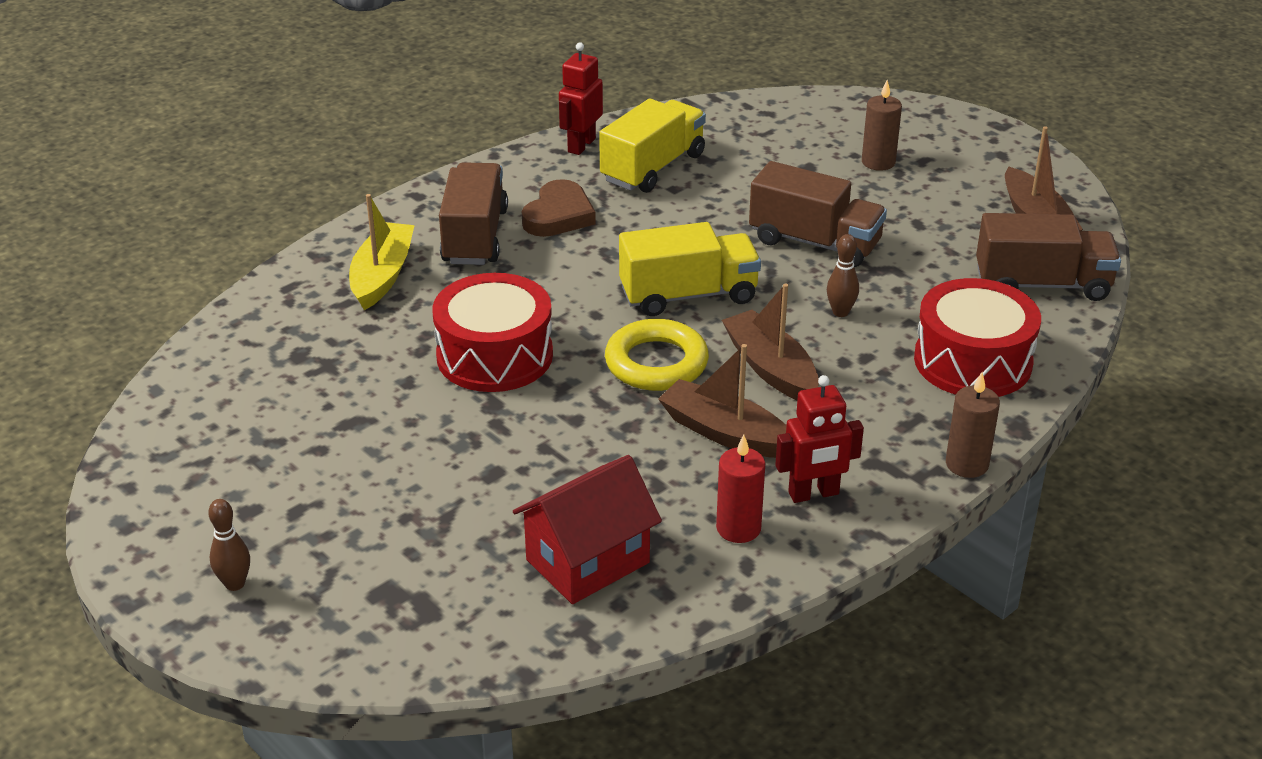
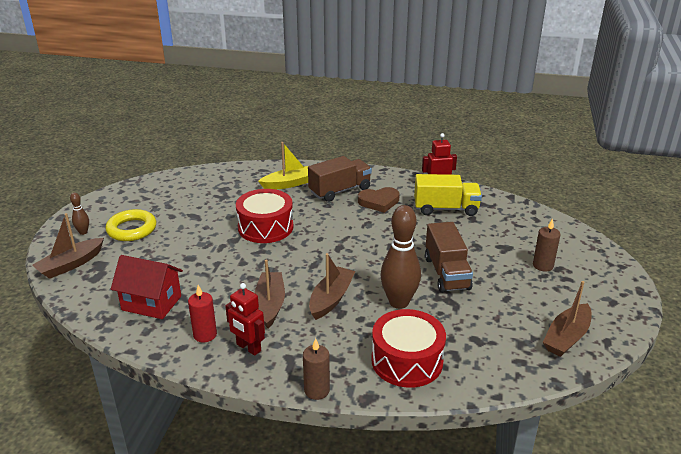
camera: 55 degrees right, 5 degrees down
yellow ring [605,319,709,391] -> yellow ring moved to [105,209,156,241]
yellow truck [619,222,761,316] -> none
brown bowling pin [827,234,859,317] -> brown bowling pin [380,205,421,309], size x2.14
brown truck [976,213,1121,301] -> none
none -> brown boat [32,213,104,279]

